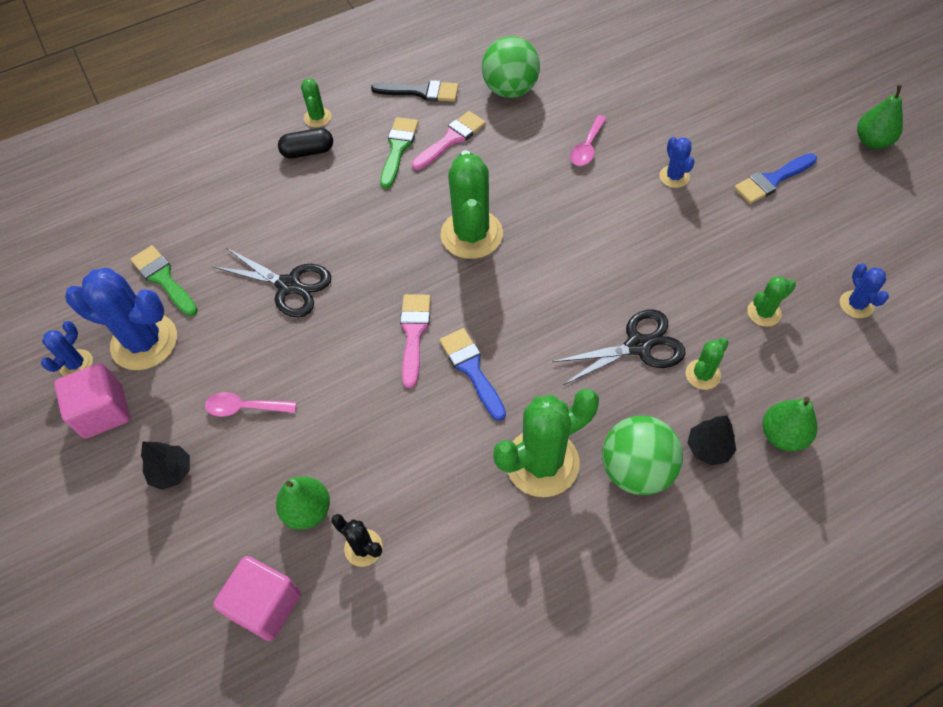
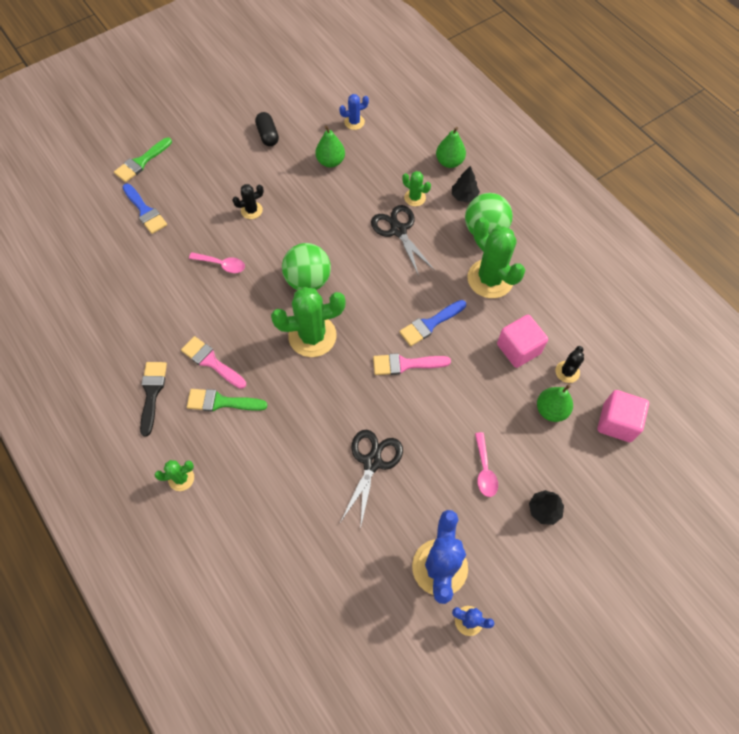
camera: 100 degrees left, 5 degrees up
pink cube [54,363,130,439] -> pink cube moved to [497,315,548,368]
green brush [130,245,198,316] -> green brush moved to [114,137,172,182]
black capsule [278,128,333,159] -> black capsule moved to [255,112,279,146]
green ball [482,36,540,98] -> green ball moved to [282,243,331,290]
blue cactus [660,137,695,188] -> black cactus [232,184,264,219]
blue brush [734,153,817,204] -> blue brush moved to [123,184,167,234]
green cactus [747,276,796,327] -> none
green pear [857,85,903,149] -> green pear moved to [315,125,345,168]

